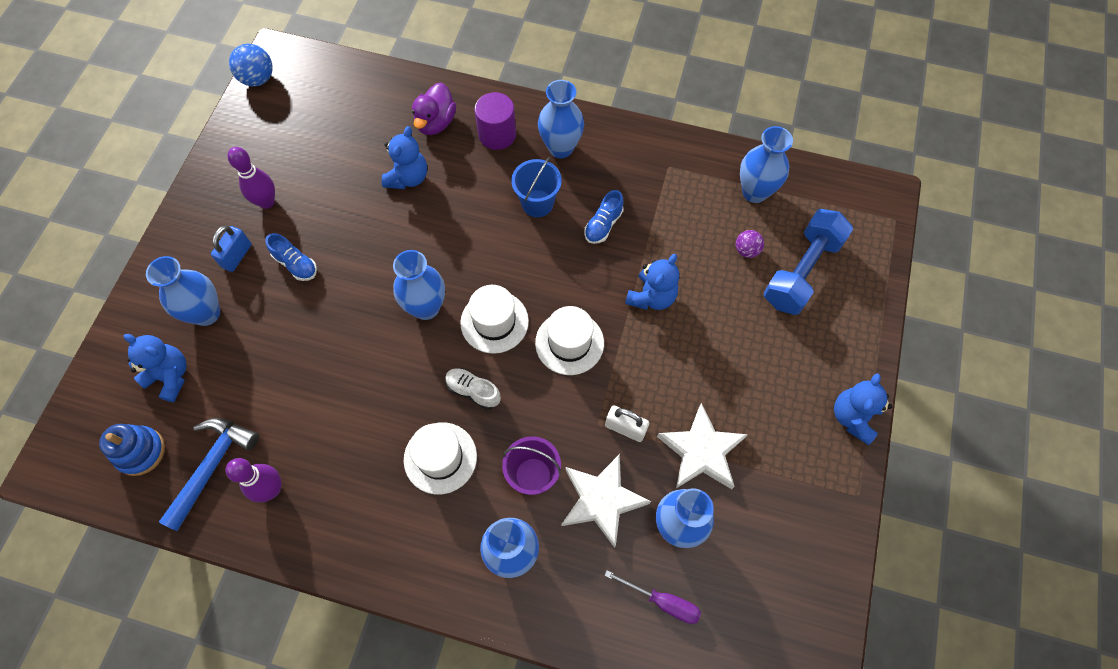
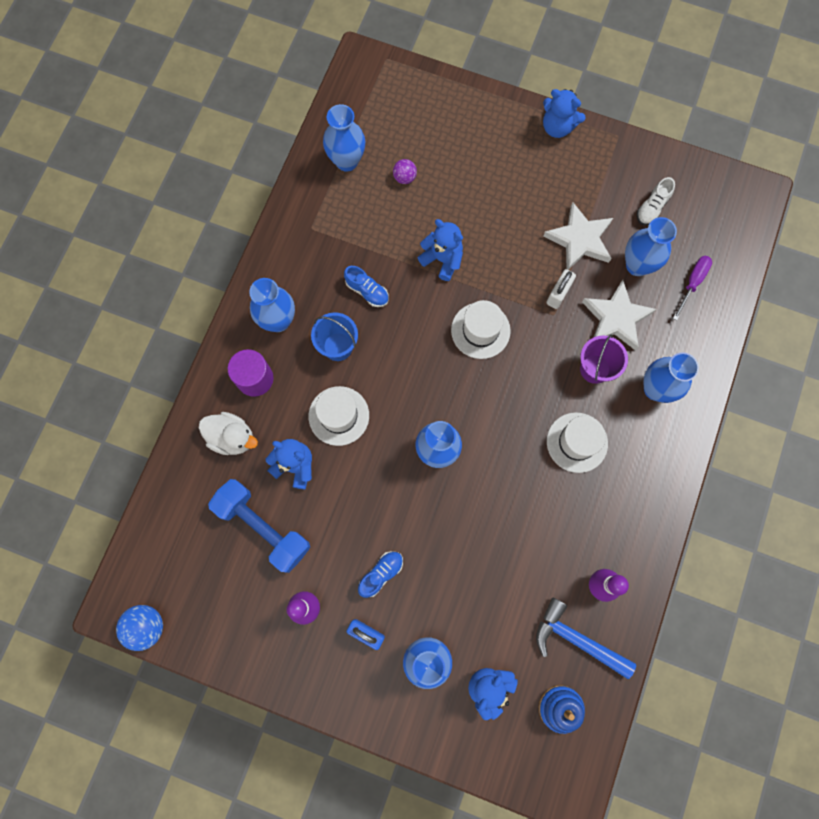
camera: 85 degrees left, 10 degrees up
purple duck [412,83,456,135] -> white duck [199,412,258,455]
white shoe [445,368,501,410] -> white shoe moved to [637,177,675,225]
white hat [460,285,529,354] -> white hat moved to [309,386,369,446]
blue dumbbell [764,209,853,315] -> blue dumbbell moved to [208,479,310,573]

